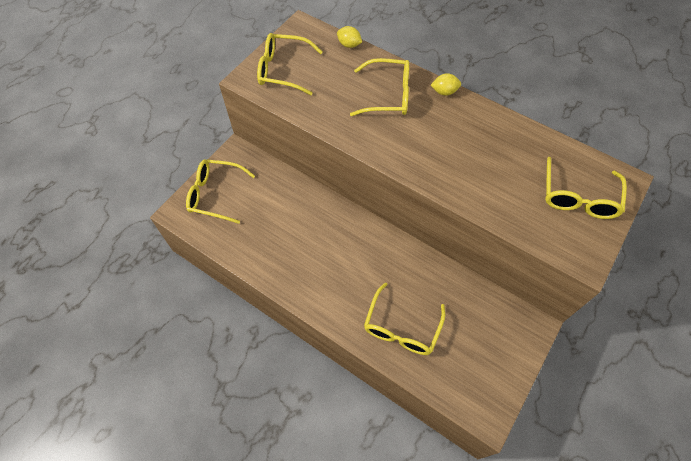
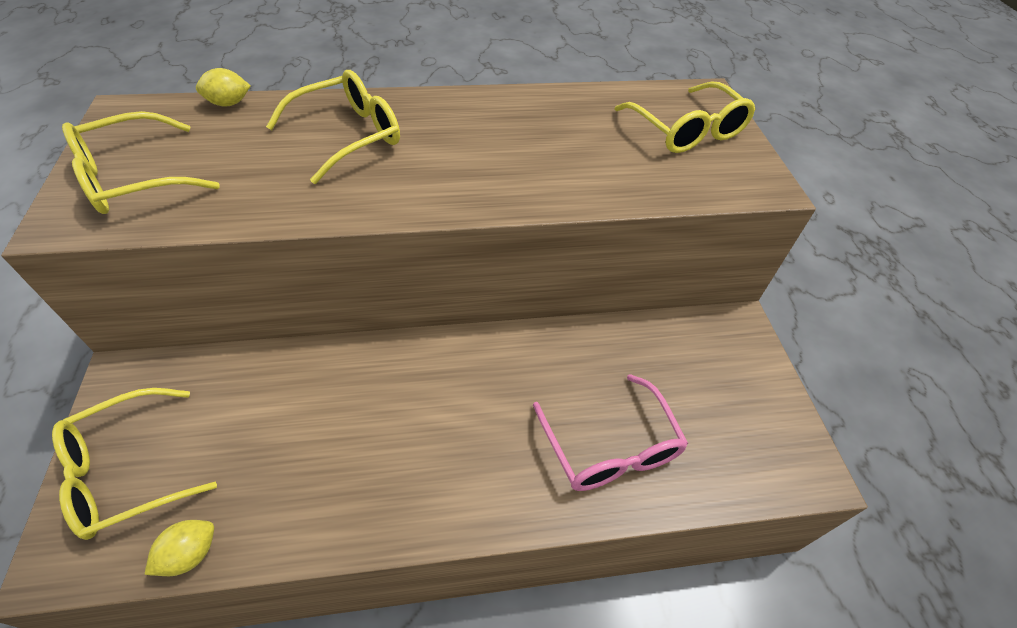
camera: 45 degrees left, 10 degrees down
yellow glasses [364,282,445,355] -> pink glasses [533,374,688,491]
yellow lemon [431,73,461,96] -> yellow lemon moved to [144,520,214,576]

